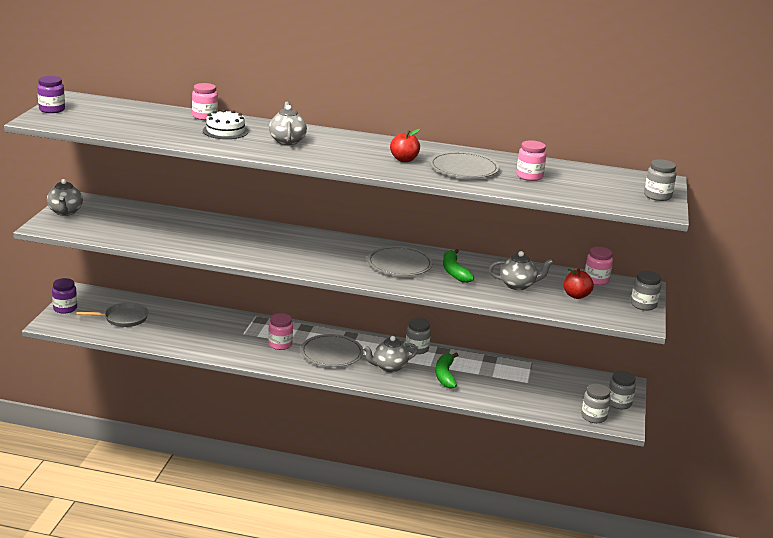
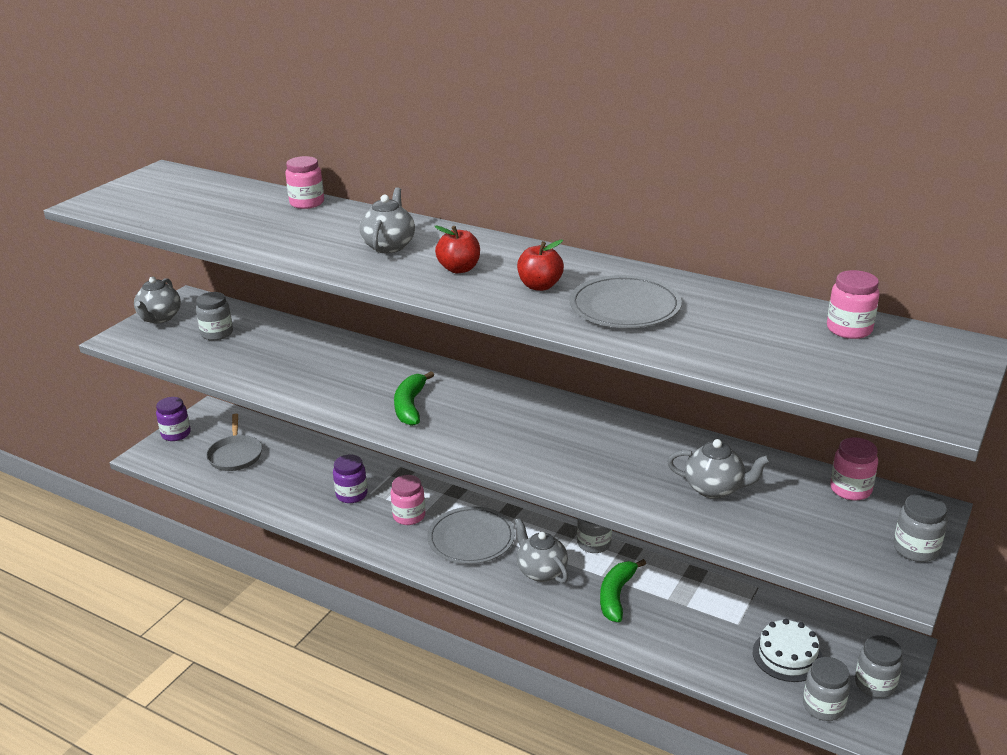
camera: 20 degrees right, 5 degrees up
purple jar [37,76,65,113] -> purple jar moved to [333,454,368,503]
grey pan [77,303,149,327] -> grey pan turned 75 degrees clockwise [206,414,262,471]
white cake [203,109,249,139] -> white cake moved to [753,619,823,682]
grey teapot [363,336,418,372] -> grey teapot turned 60 degrees clockwise [515,518,568,583]
grey plate [367,246,433,276] -> none
green banana [443,249,474,283] -> green banana moved to [394,371,434,426]
pink jar [516,140,547,181] -> pink jar moved to [827,270,880,339]
red apple [564,268,594,299] -> red apple moved to [434,226,480,273]
grey jar [644,159,676,201] -> grey jar moved to [196,292,233,340]

